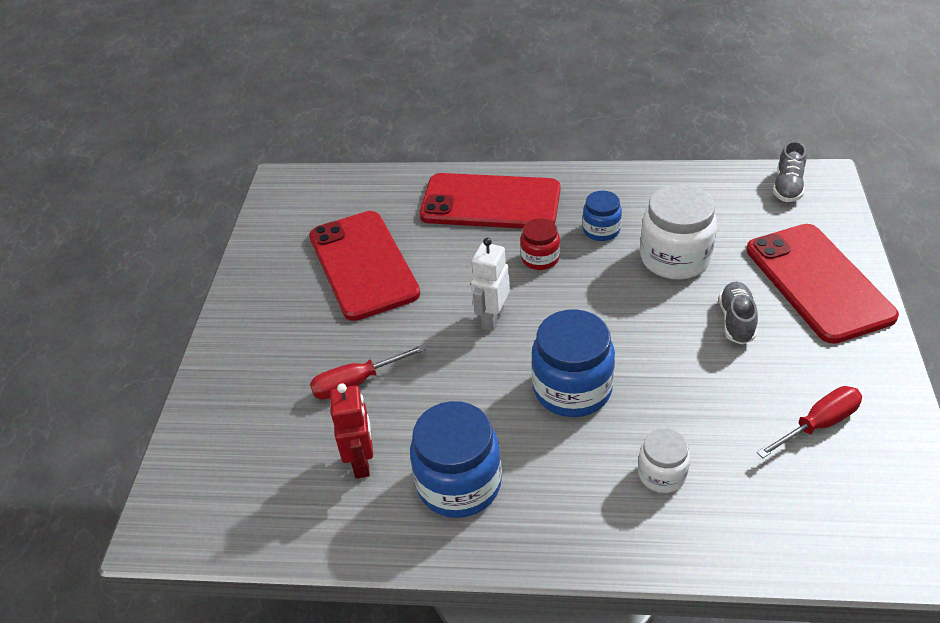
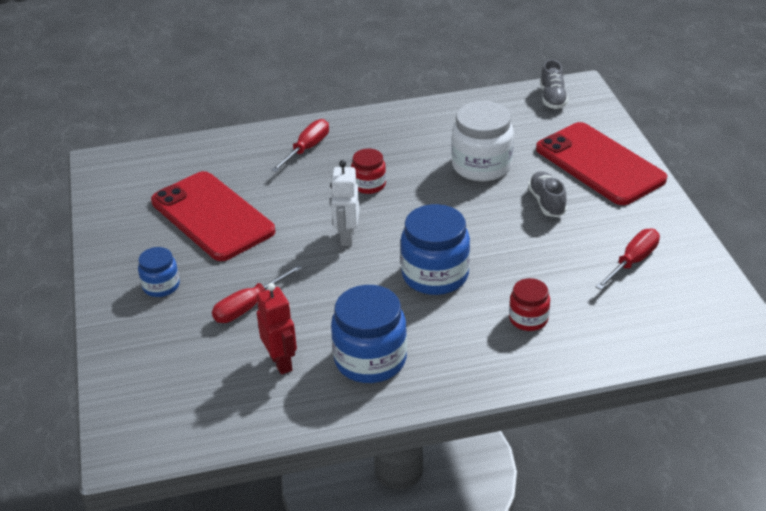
camera: 20 degrees left, 5 degrees down
red phone [419,173,560,229] -> red screwdriver [271,119,329,172]
blue jar [583,191,622,241] -> blue jar moved to [138,247,180,297]
white jar [638,428,690,493] -> red jar [509,278,550,331]

